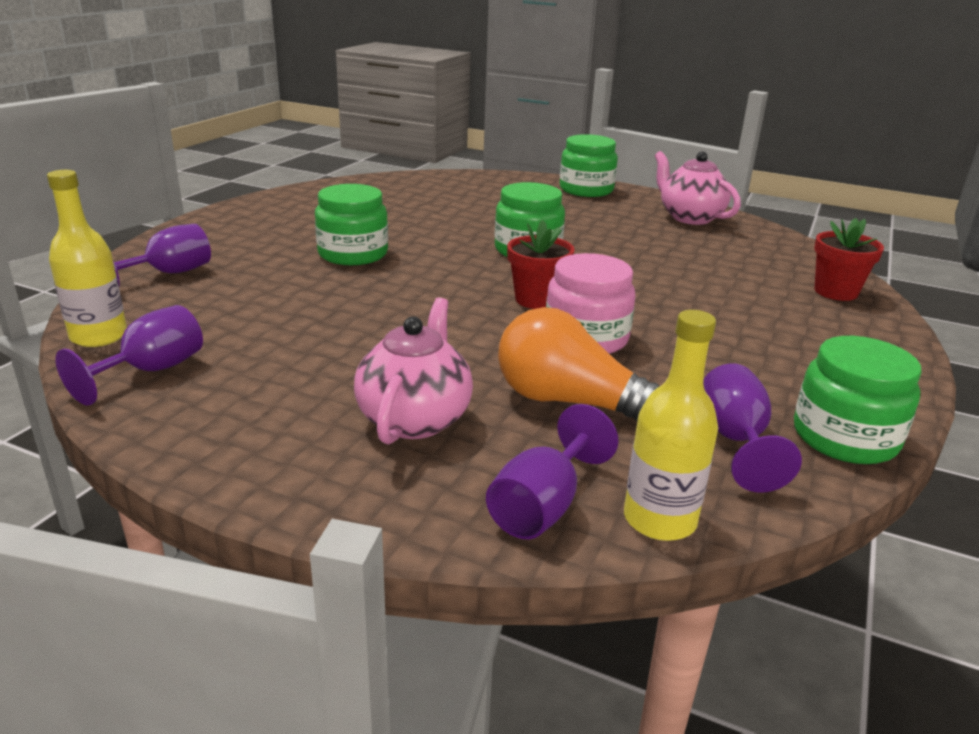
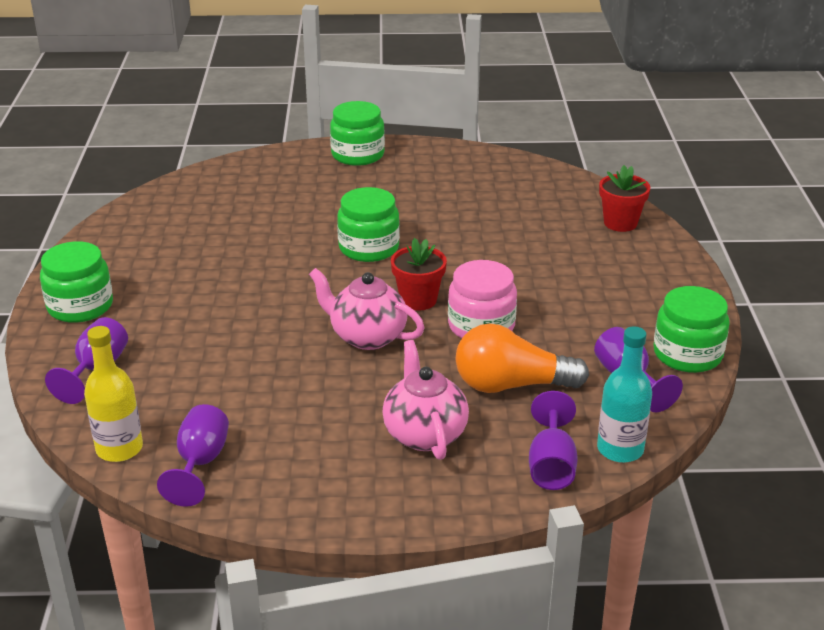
camera: 25 degrees left, 5 degrees up
green jar [315,184,388,265] -> green jar moved to [40,241,113,323]
yellow bottle [624,310,718,541] -> turquoise bottle [597,326,652,463]
pink teapot [655,151,741,225] -> pink teapot moved to [309,268,425,350]

